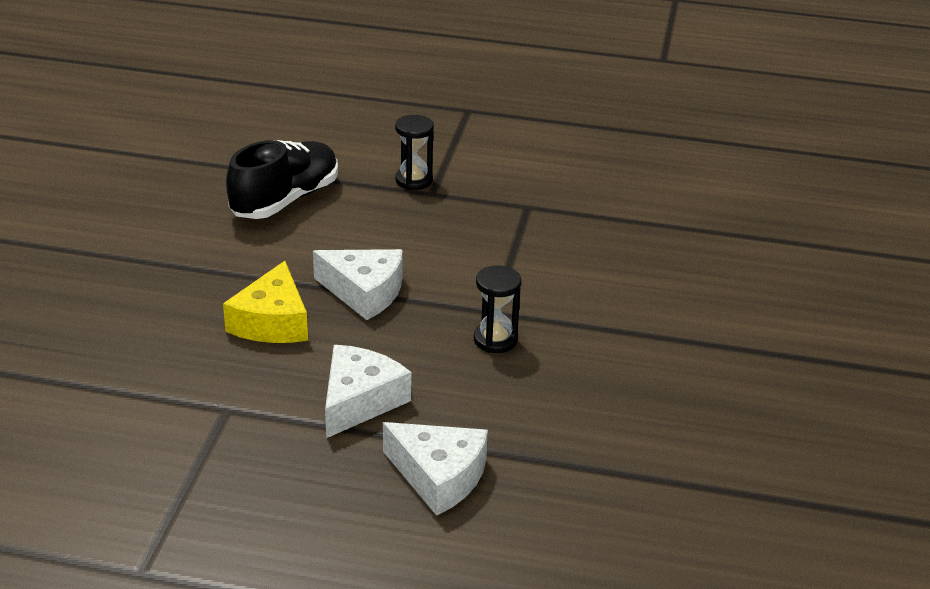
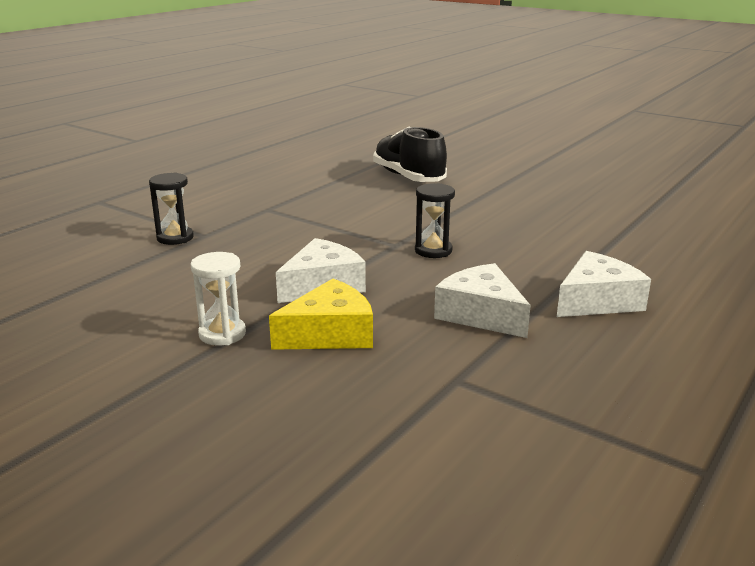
camera: 65 degrees left, 10 degrees down
yellow cheese [223,261,308,343] -> yellow cheese turned 60 degrees counterclockwise [269,279,373,350]
black shoe [226,140,338,219] -> black shoe moved to [373,127,447,182]
none -> white hourglass [191,252,246,346]

